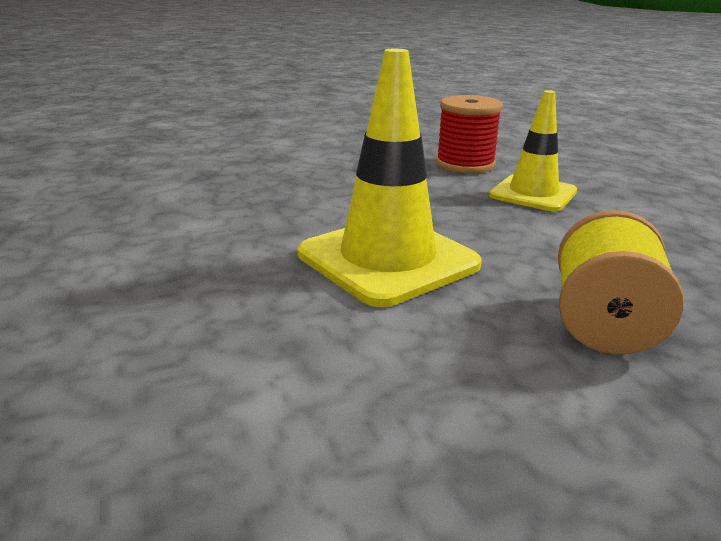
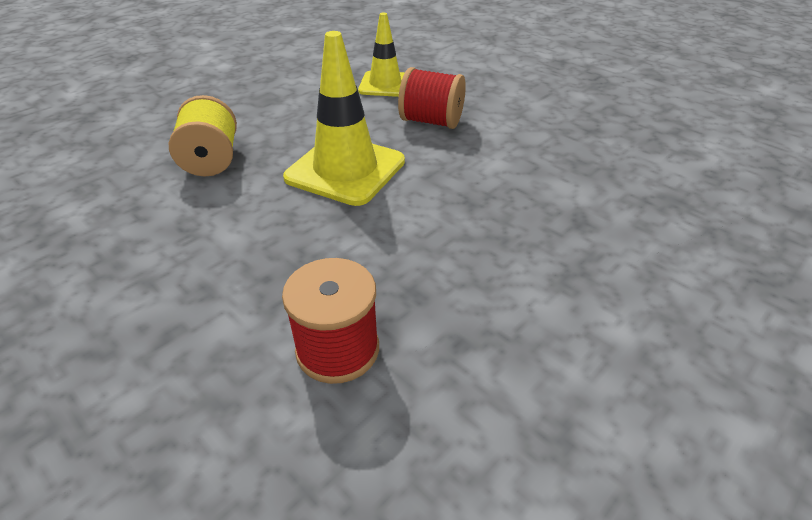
camera: 155 degrees right, 15 degrees up
yellow traffic cone [489,90,577,212] -> yellow traffic cone moved to [358,13,405,97]
none -> red spool [398,67,466,129]

